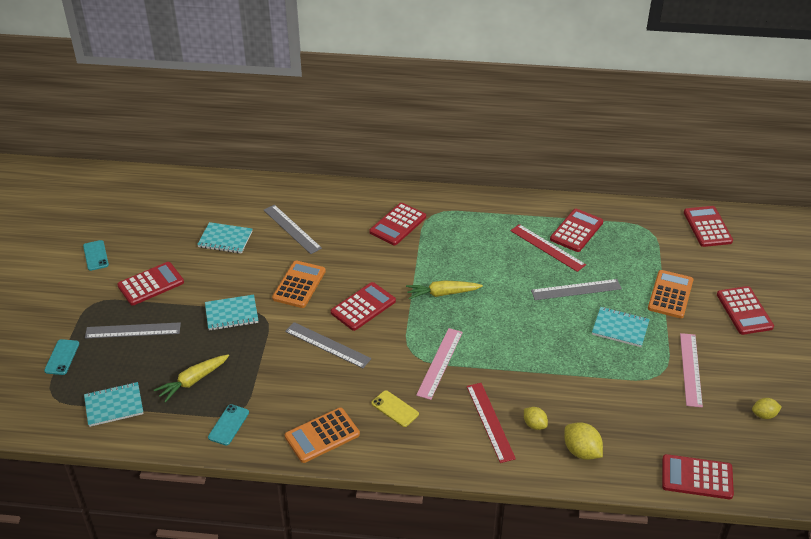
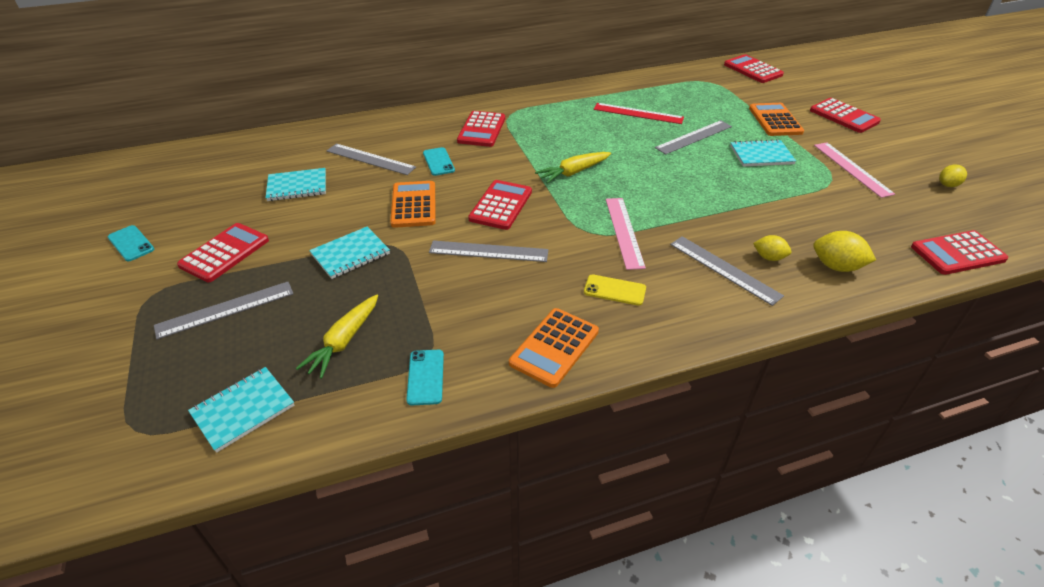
camera: 25 degrees left, 0 degrees up
turquoise phone [44,339,79,375] -> turquoise phone moved to [423,147,455,176]
red ruler [467,383,516,463] -> grey ruler [670,236,784,306]
red calculator [550,209,603,252] -> none

